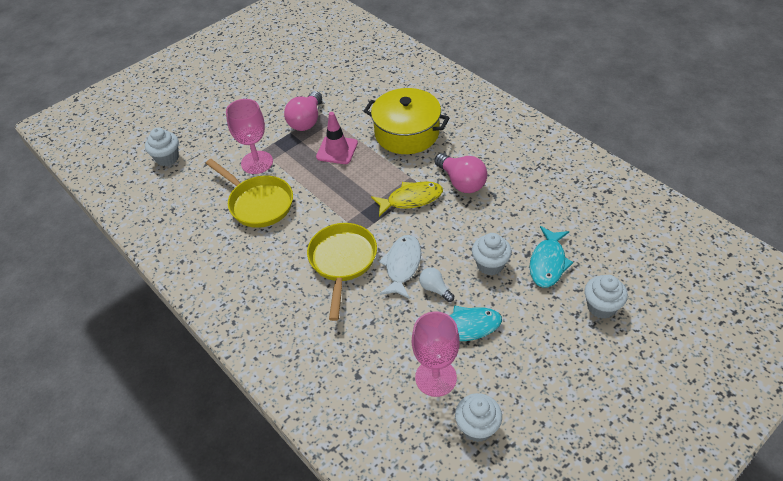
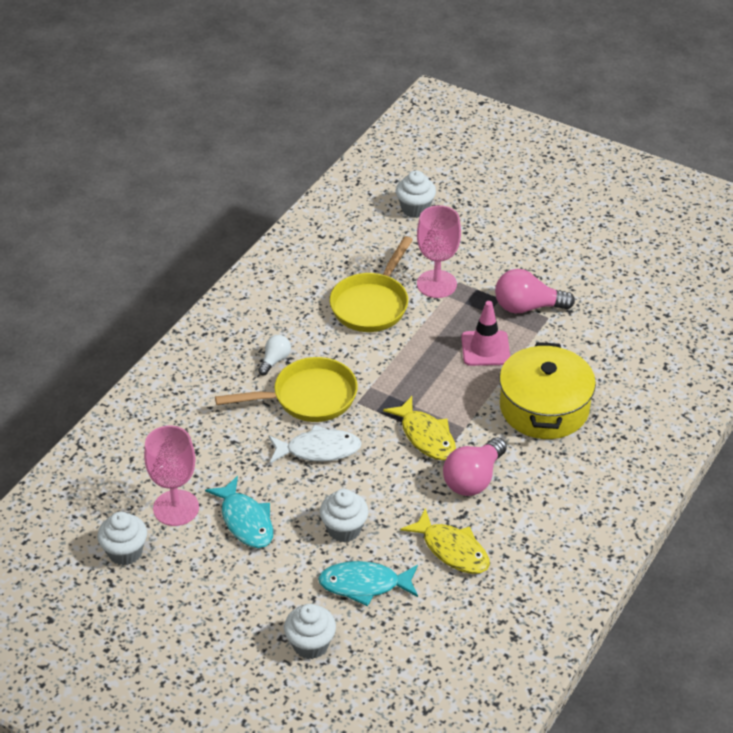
camera: 70 degrees right, 5 degrees down
white light bulb [419,267,454,302] -> white light bulb moved to [258,335,291,375]
none -> yellow fish [400,508,490,574]

